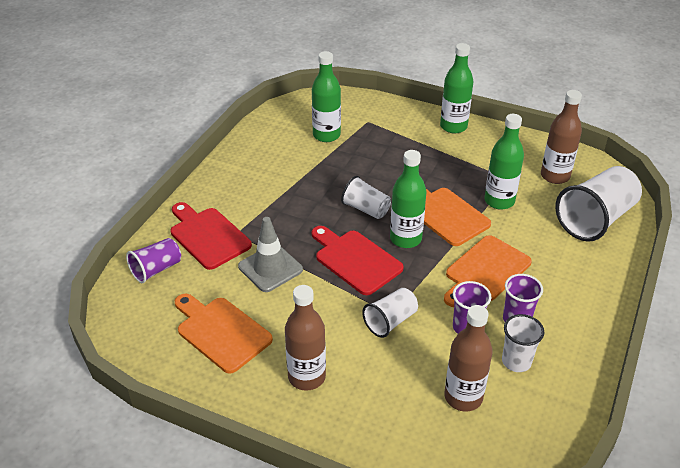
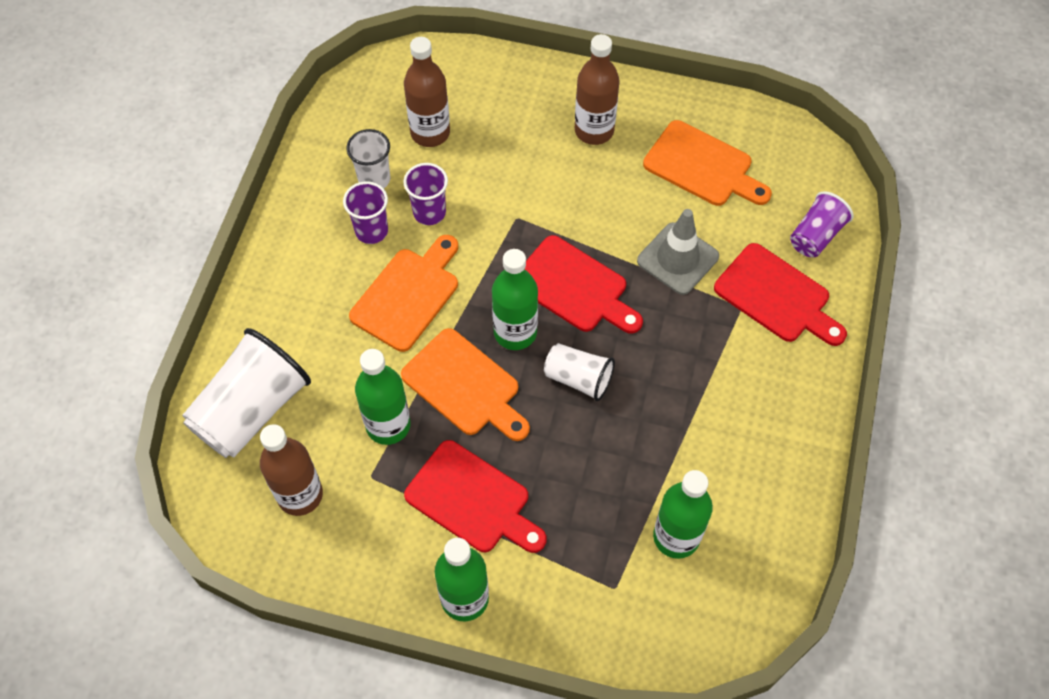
camera: 170 degrees right, 20 degrees up
white cup [362,288,418,338] -> none
none -> red cutting board [404,440,546,553]

